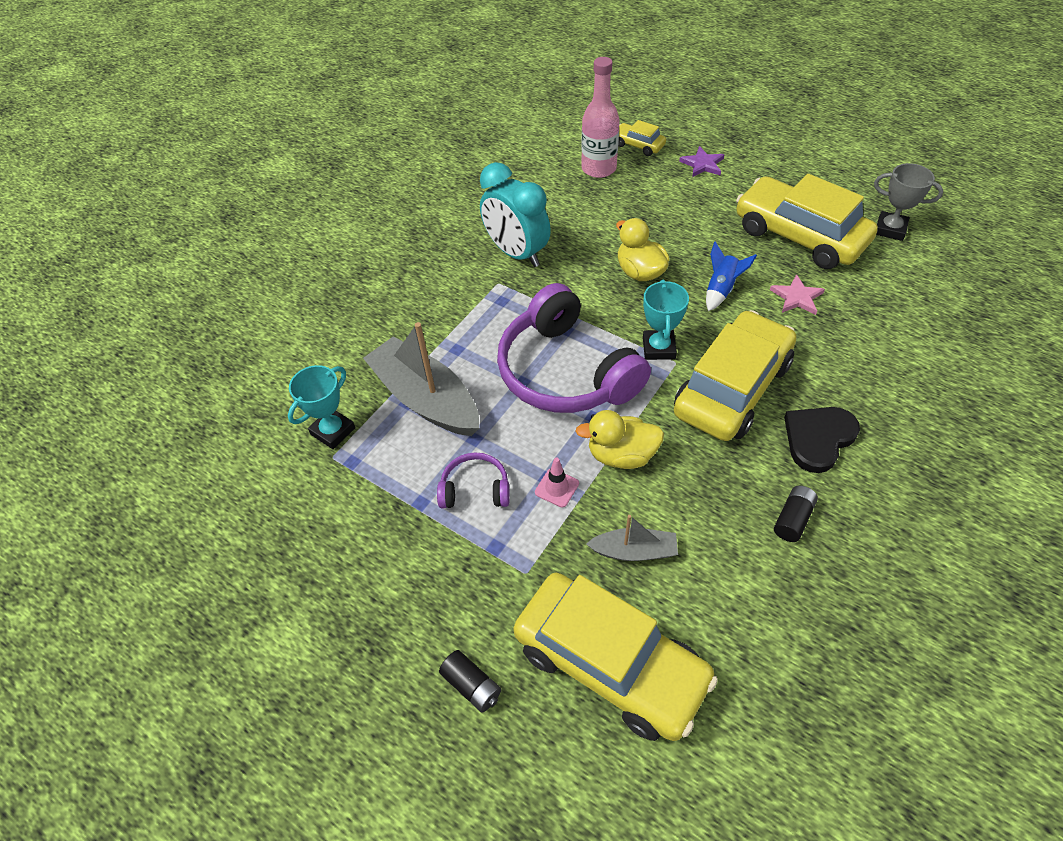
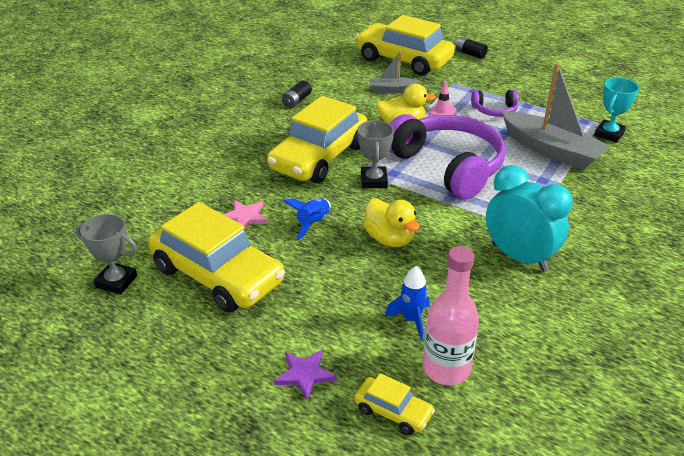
camera: 175 degrees right, 15 degrees down
turquoise trophy [643,279,689,360] -> grey trophy [357,120,394,188]
black heart [784,407,860,473] -> none
none -> blue rocket [385,266,429,339]

